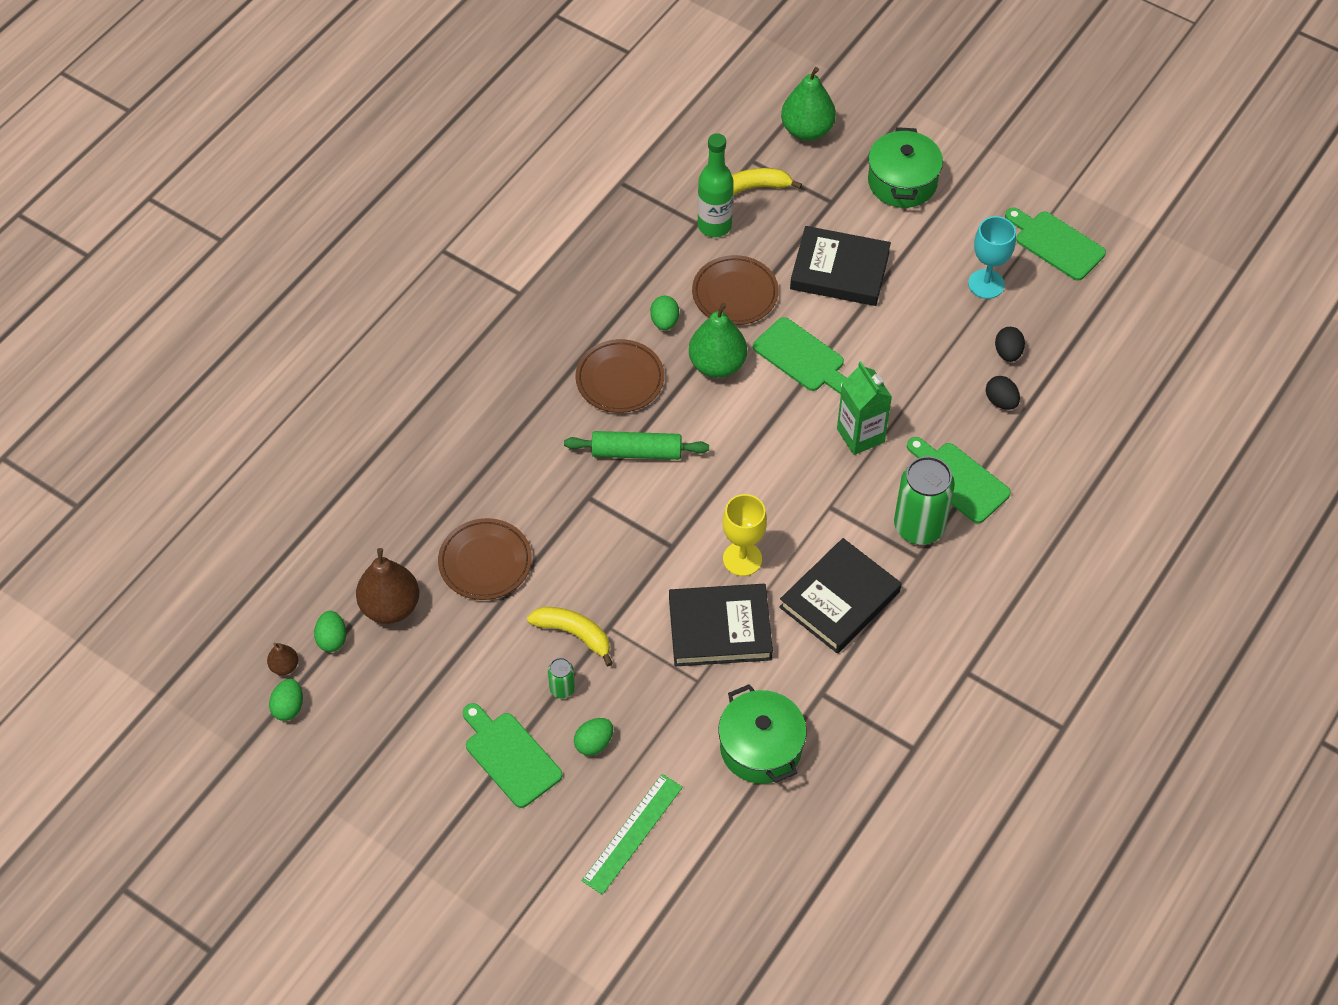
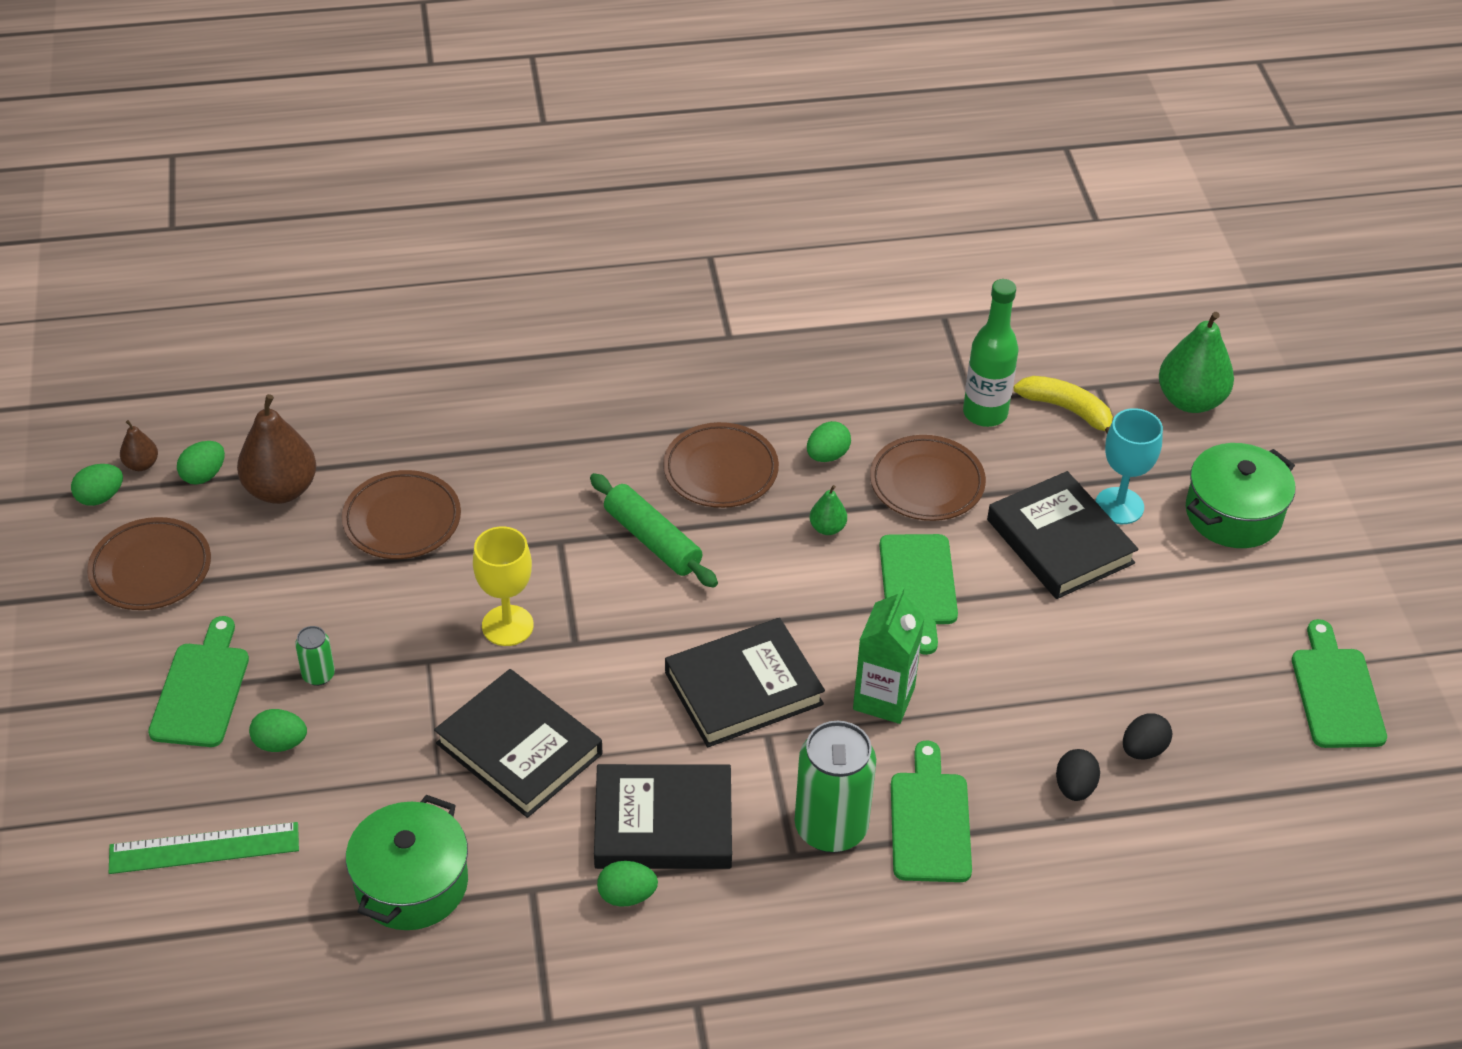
camera: 45 degrees right, 10 degrees down
yellow banana [527,607,613,666] -> none
green pear [689,303,747,378] -> green pear [810,485,847,535], size x0.49
yellow goblet [723,494,767,576] -> yellow goblet moved to [473,526,534,646]
turquoise goblet [968,216,1016,299] -> turquoise goblet moved to [1095,408,1163,524]
none -> brown plate [87,517,211,610]
none -> green egg [597,861,658,907]
none -> black book [665,618,825,747]

